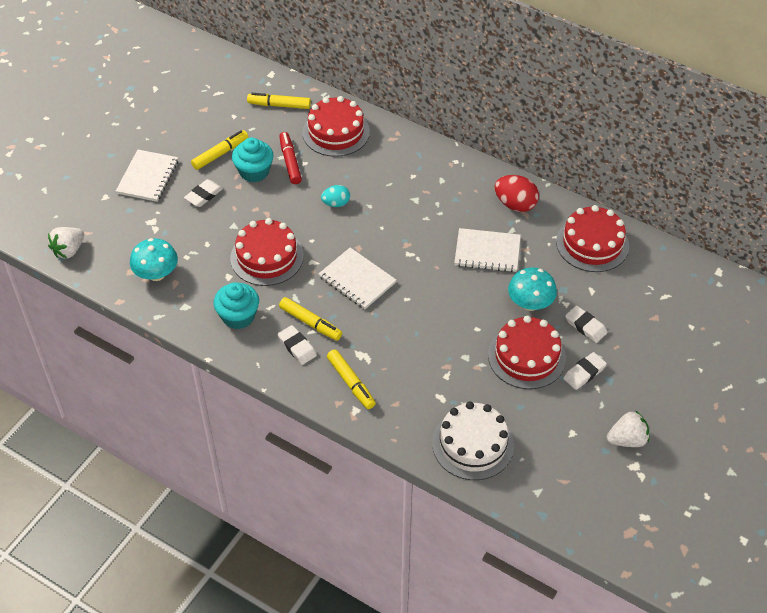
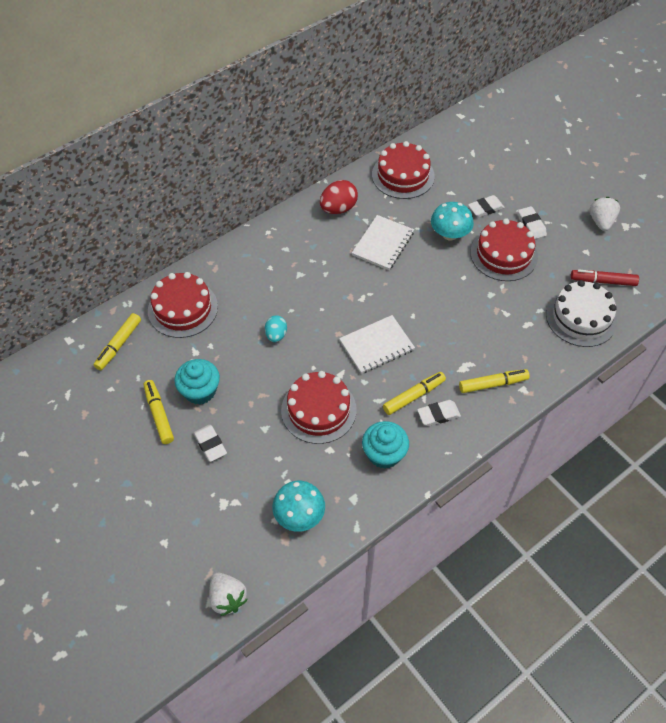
camera: 70 degrees left, 5 degrees up
white notebook [116,150,178,202] -> none
red marker [279,132,302,184] -> red marker moved to [571,269,639,286]

